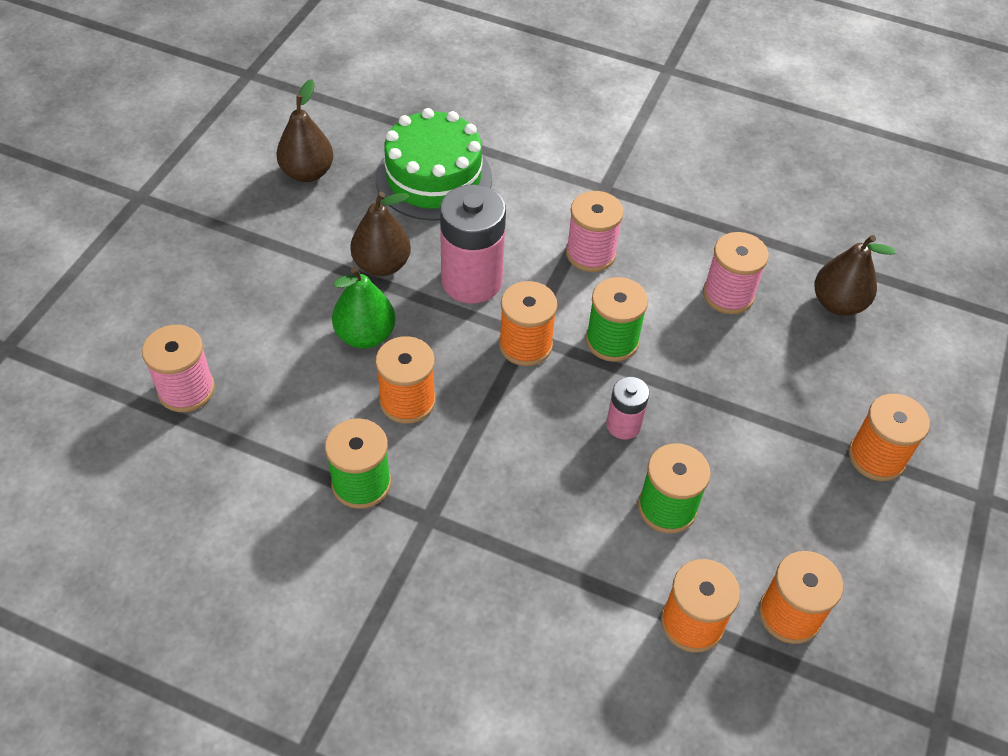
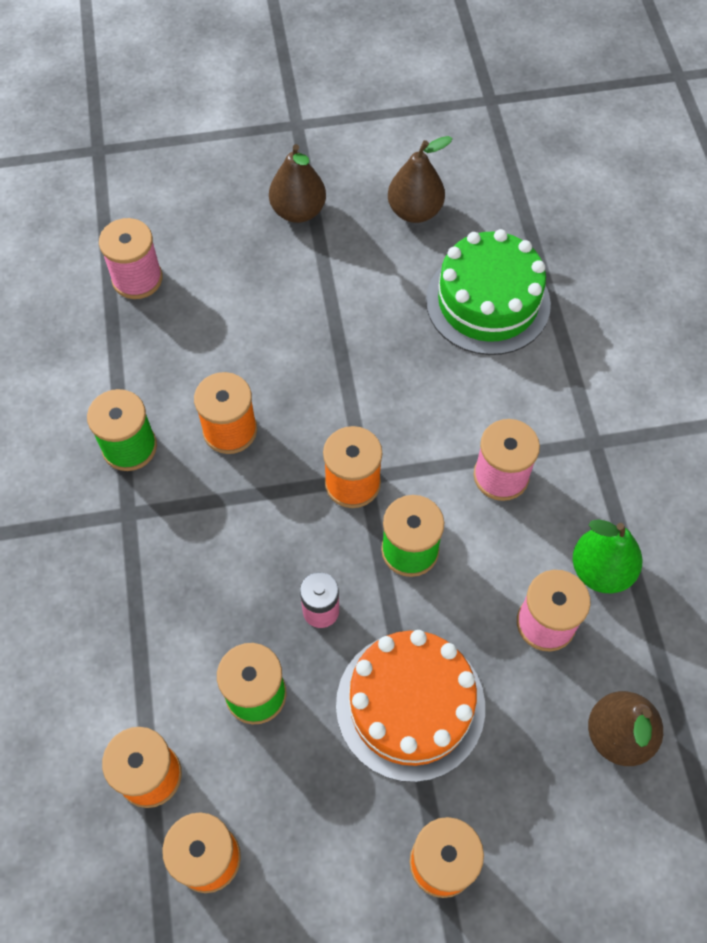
camera: 60 degrees right, 10 degrees up
green pear [332,266,395,349] -> green pear moved to [573,520,642,593]
brown pear [350,192,411,276] -> brown pear moved to [269,144,326,223]
pink battery [440,184,506,304] -> none
none -> orange cake [336,630,485,782]

